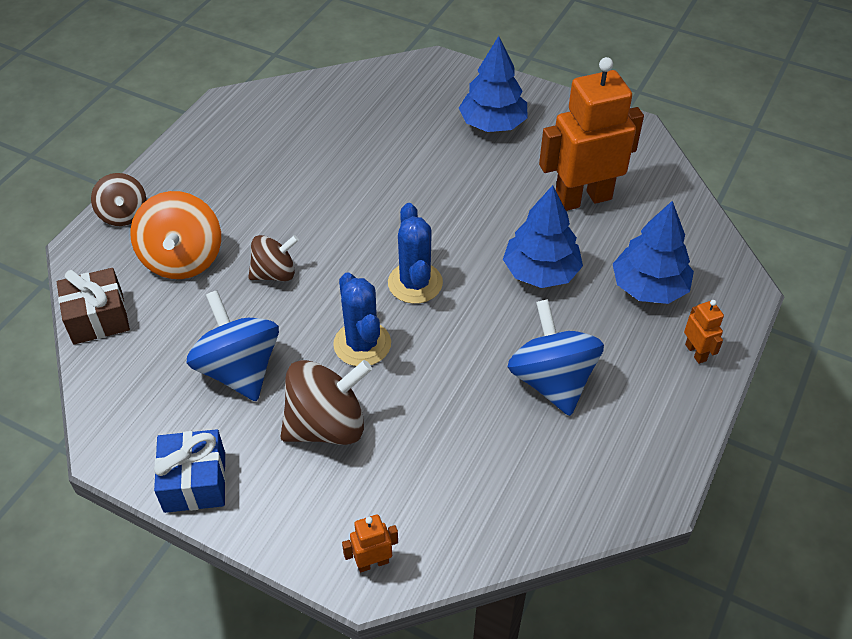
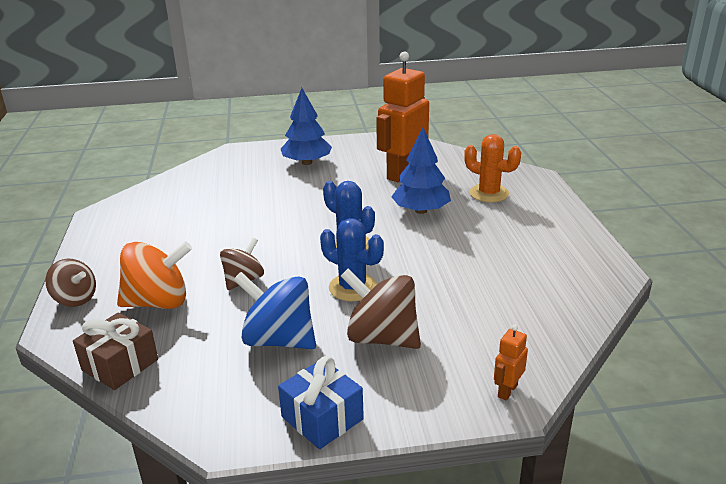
camera: 35 degrees left, 20 degrees down
orange spinning top [130,191,221,279] -> orange spinning top turned 60 degrees counterclockwise [117,241,192,309]
brown spinning top [281,360,372,445] -> brown spinning top turned 90 degrees counterclockwise [341,268,421,349]
blue spinning top [508,299,604,416] -> none
blue tree [613,201,694,304] -> orange cactus [464,134,521,203]
orange robot [684,300,724,364] -> none

